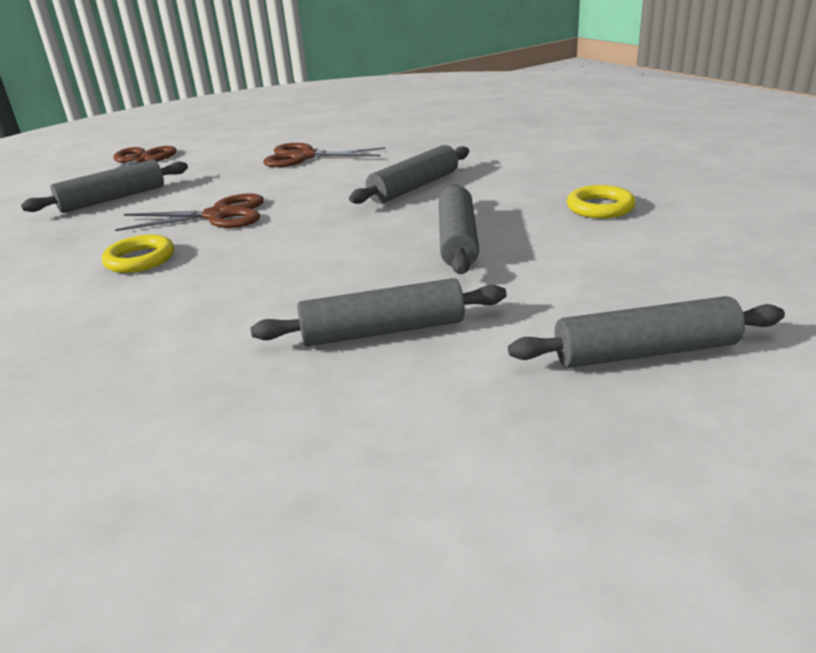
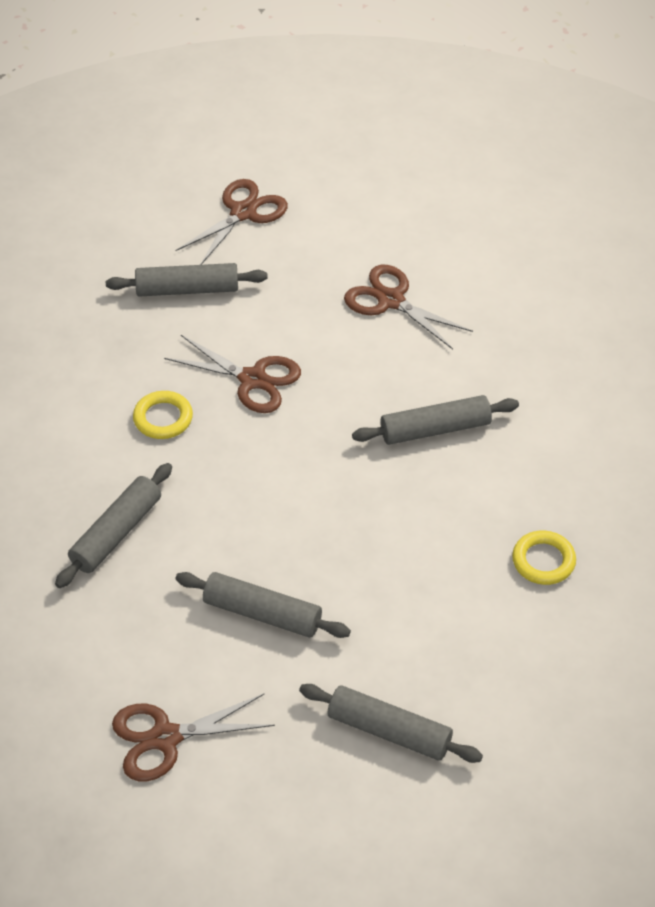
camera: 30 degrees right, 20 degrees up
grey rolling pin [439,184,479,274] -> grey rolling pin moved to [55,463,172,588]
none -> brown scissors [112,693,275,781]

